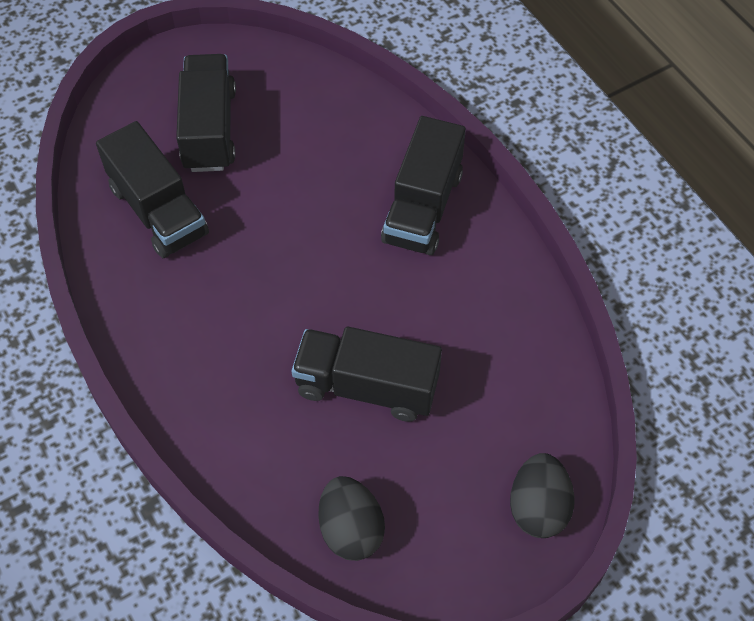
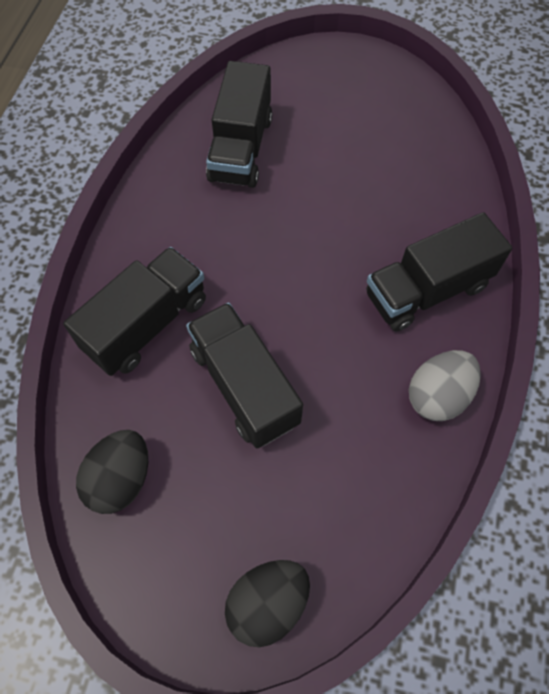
camera: 45 degrees right, 5 degrees up
black truck [176,54,236,172] -> black truck moved to [63,247,206,376]
none -> grey egg [409,350,481,421]

